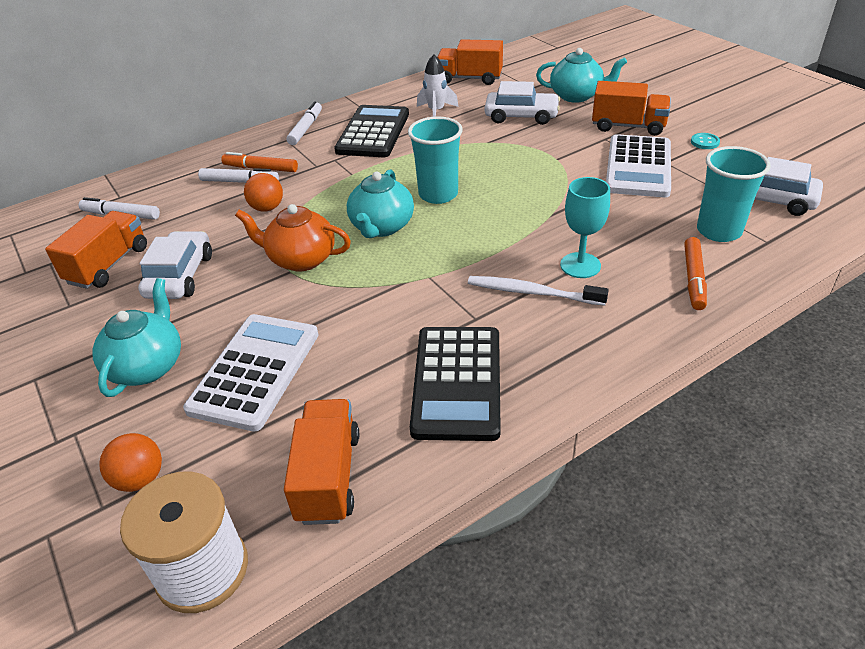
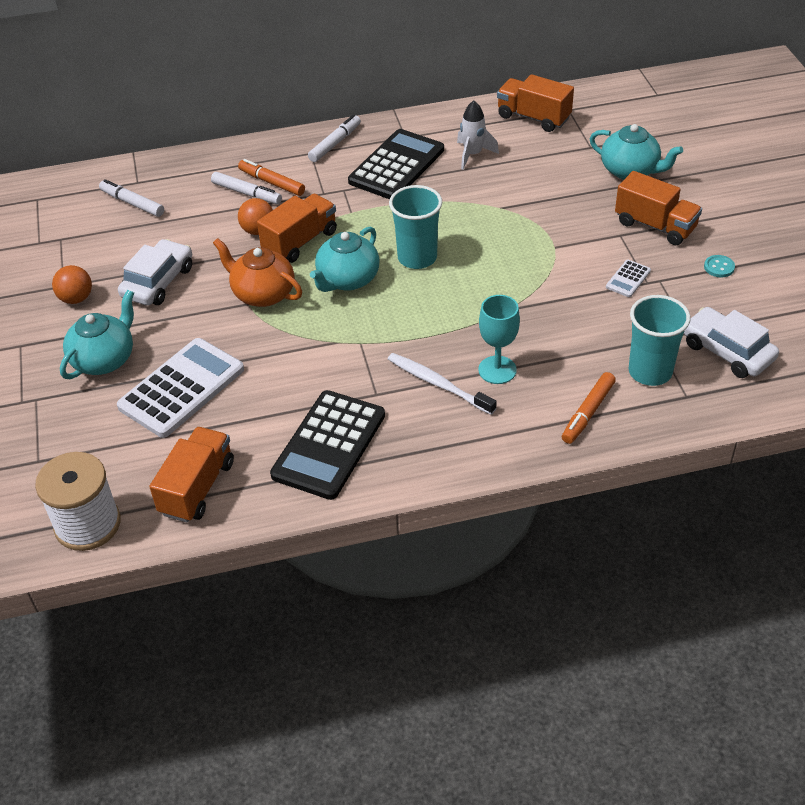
camera: 20 degrees right, 5 degrees up
orange truck [45,211,147,289] -> orange truck moved to [257,194,337,263]
orange ball [99,433,162,492] -> orange ball moved to [52,265,92,304]
white car [485,81,560,125] -> none
white calculator [606,134,671,197] -> white calculator [606,260,651,297], size x0.44

